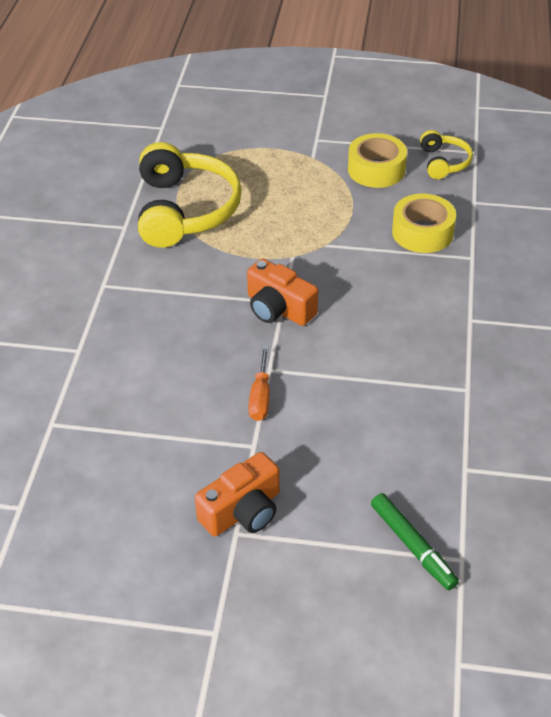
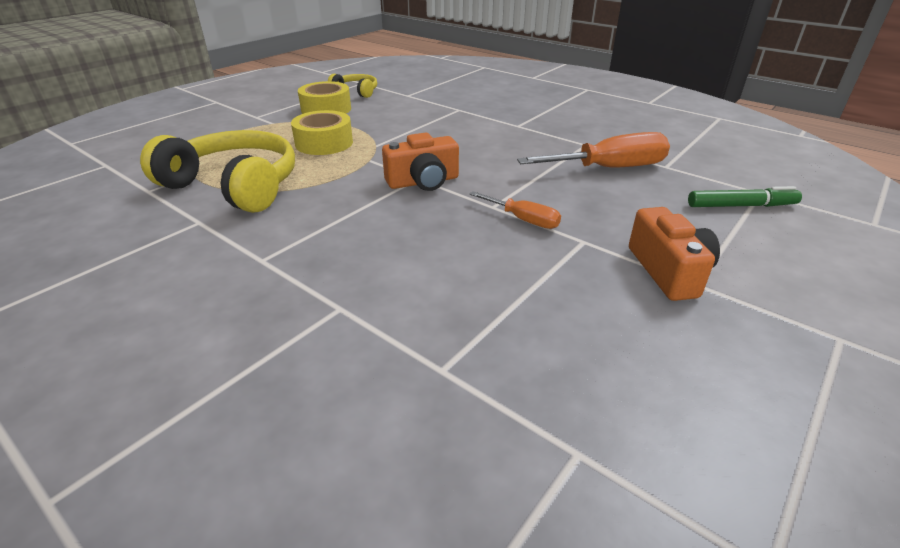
camera: 60 degrees left, 10 degrees down
yellow tape [392,194,456,253] -> yellow tape moved to [291,110,353,155]
none -> orange screwdriver [517,132,670,167]

